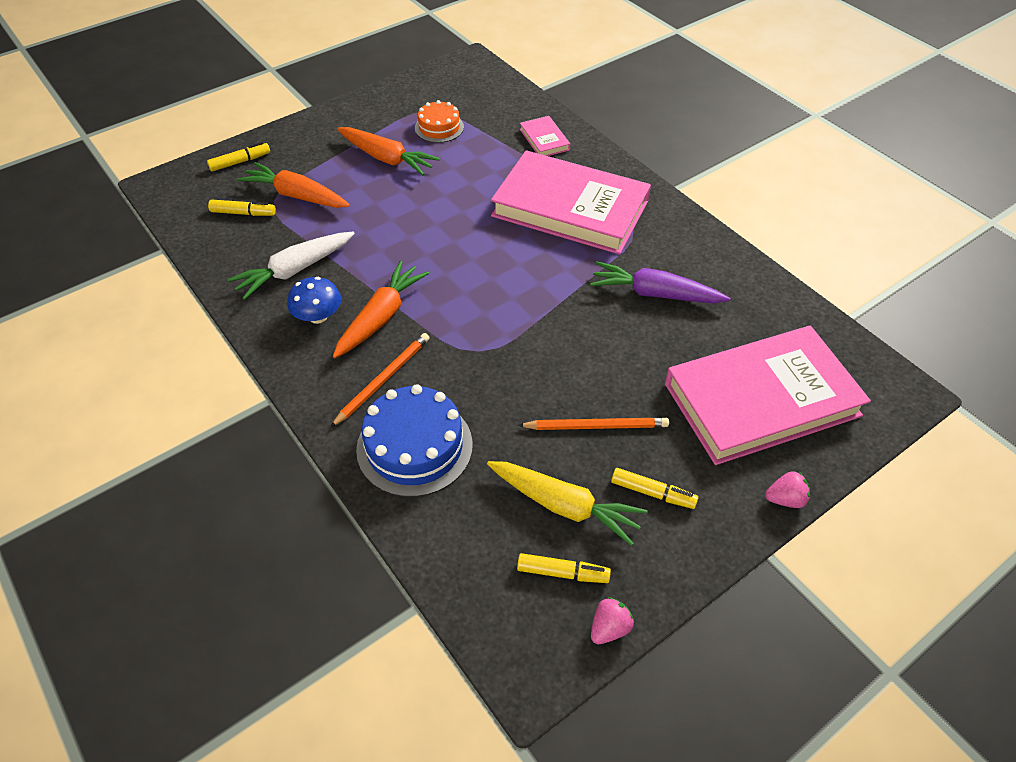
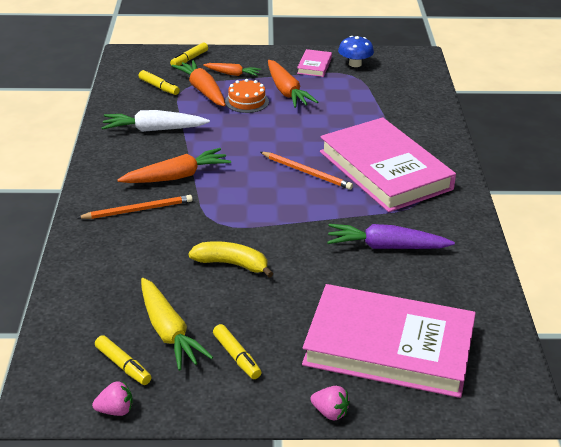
camera: 35 degrees right, 15 degrees down
yellow marker [207,142,270,172] -> yellow marker turned 120 degrees clockwise [170,42,208,66]
blue mushroom [287,277,341,324] -> blue mushroom moved to [338,36,374,67]
blue cake [356,384,473,497] -> none
orange cake [415,100,464,143] -> orange cake moved to [225,79,269,113]
orange pencil [518,418,669,430] -> orange pencil moved to [260,152,353,190]
pink book [520,116,570,156] -> pink book moved to [297,49,332,77]
purple carrot [590,262,730,303] -> purple carrot turned 45 degrees counterclockwise [327,224,455,249]
none -> yellow banana [188,241,273,277]
none -> orange carrot [203,63,261,76]

